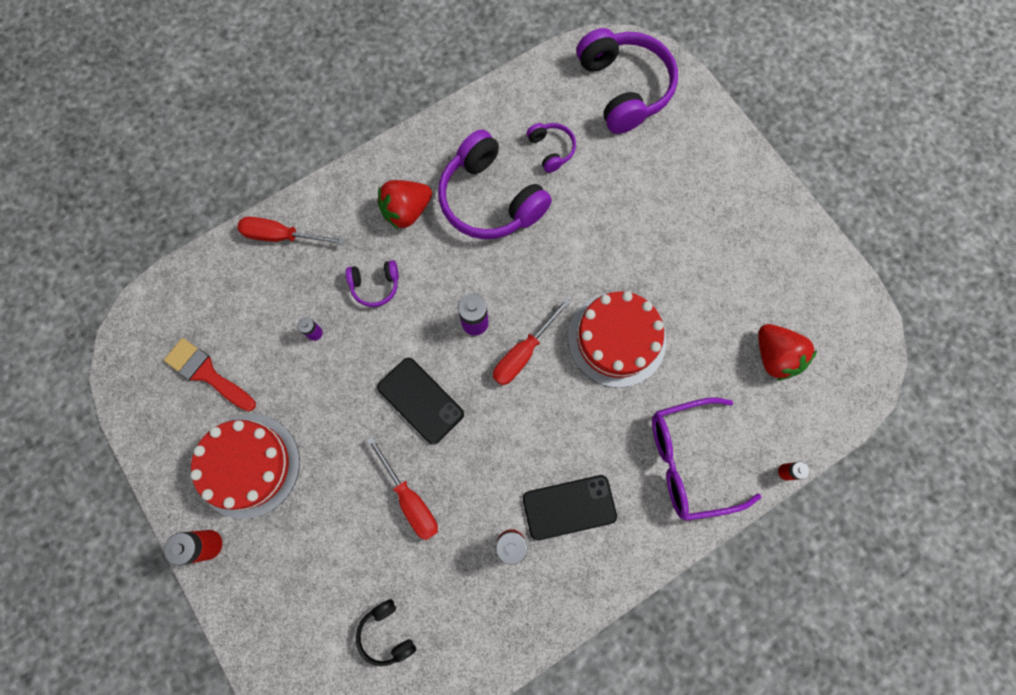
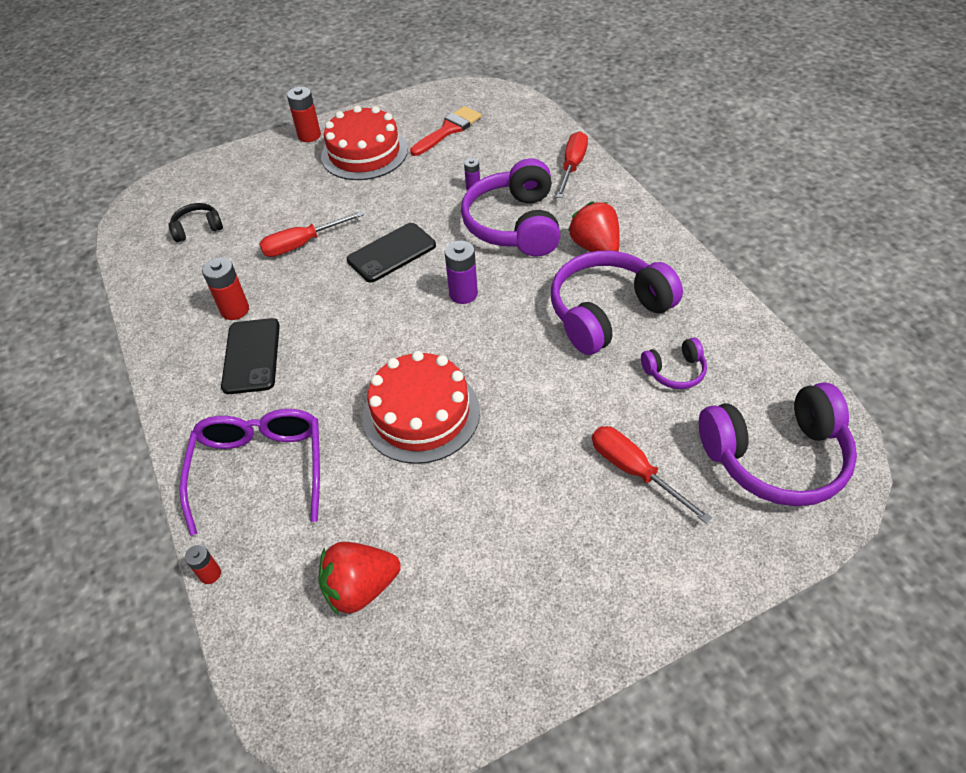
camera: 100 degrees right, 25 degrees down
purple headphones [346,260,399,307] -> purple headphones [461,158,561,256], size x2.09
red screwdriver [493,298,571,385] -> red screwdriver moved to [592,426,712,524]

